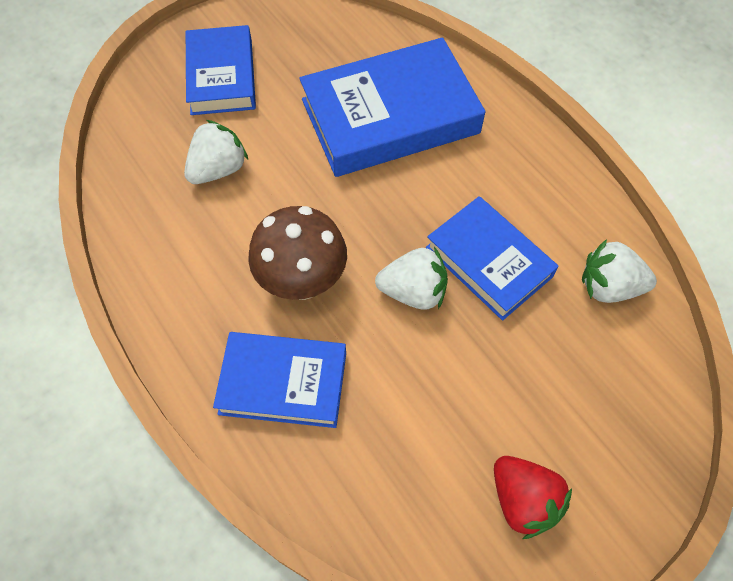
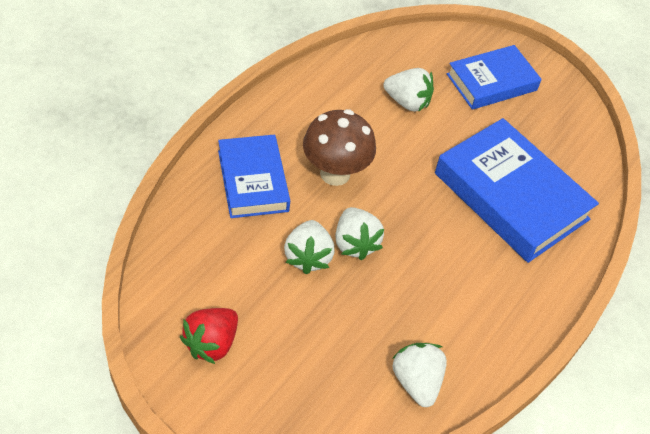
camera: 65 degrees right, 10 degrees down
blue book [426,196,559,321] -> none
none -> white strawberry [284,220,335,274]

